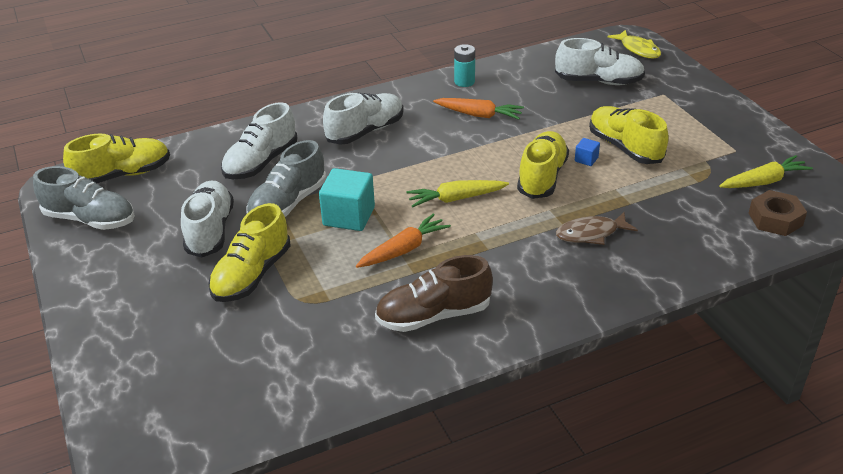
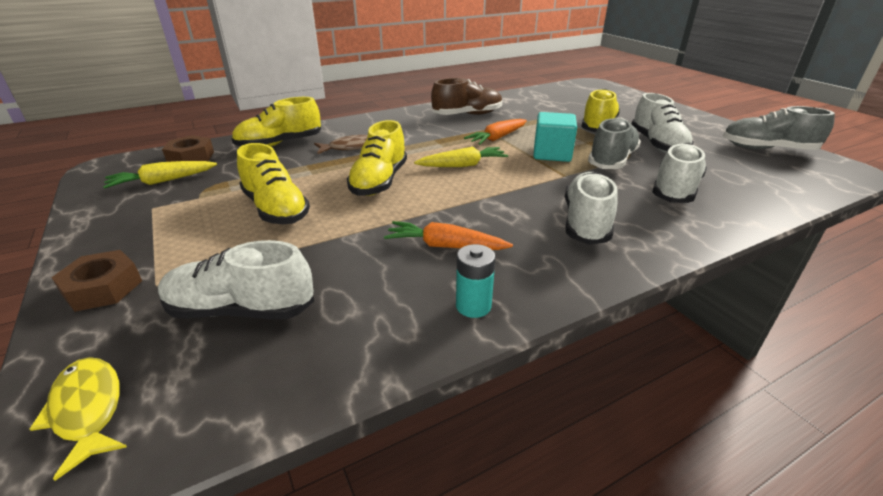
camera: 175 degrees right, 5 degrees down
yellow shoe [63,134,170,183] -> yellow shoe moved to [231,97,321,147]
white shoe [323,93,404,145] -> white shoe turned 150 degrees clockwise [565,172,618,245]
blue cube [575,138,600,166] -> none
none -> brown nut [51,250,142,312]

